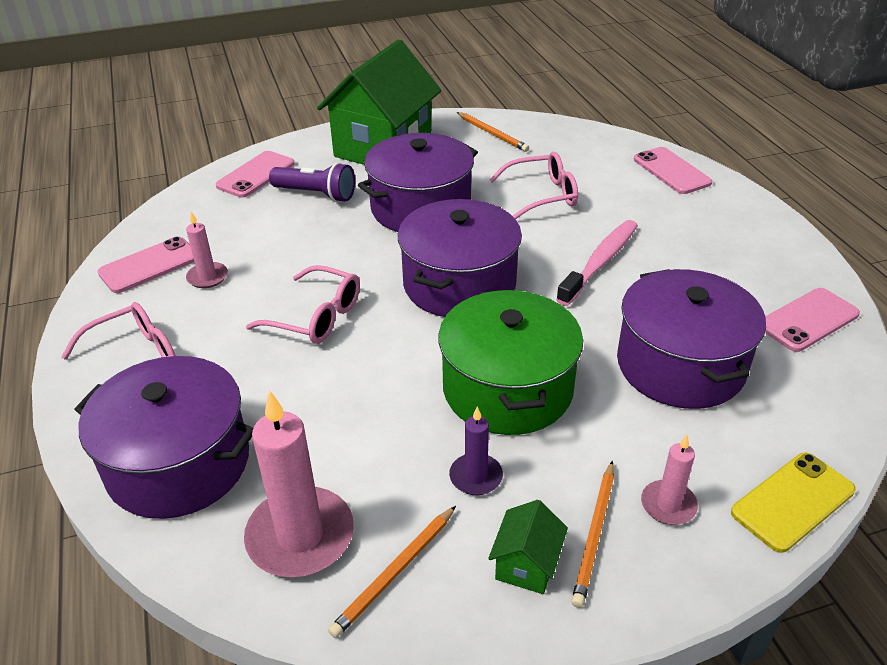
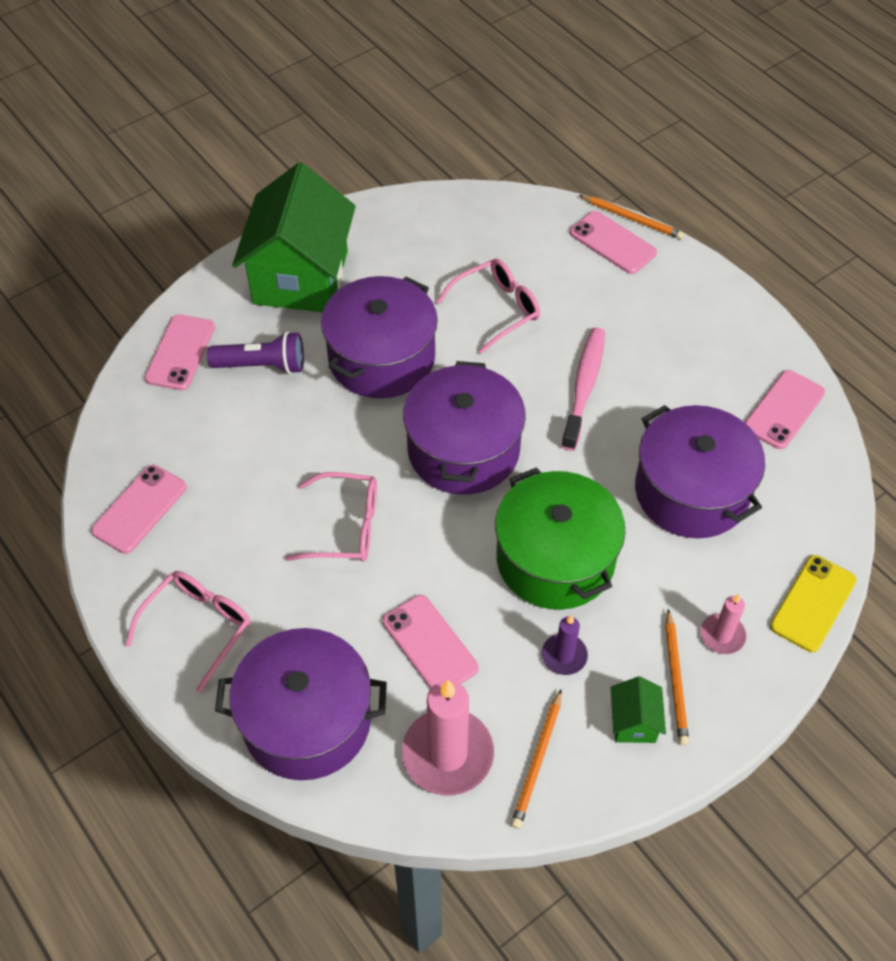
camera: 20 degrees left, 15 degrees up
pink candle [186,212,228,288] -> none
orange pencil [457,112,529,152] -> orange pencil moved to [579,195,684,239]
none -> pink phone [383,595,479,689]

